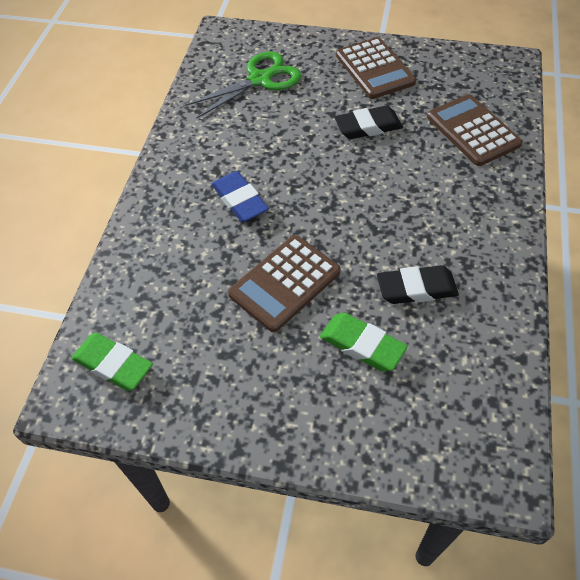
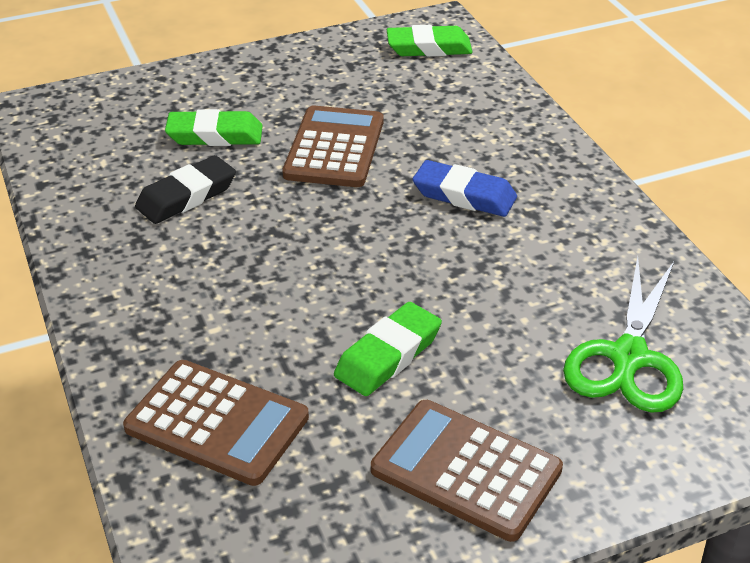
camera: 145 degrees right, 15 degrees down
black eraser [334,106,403,139] -> green eraser [334,302,442,396]

